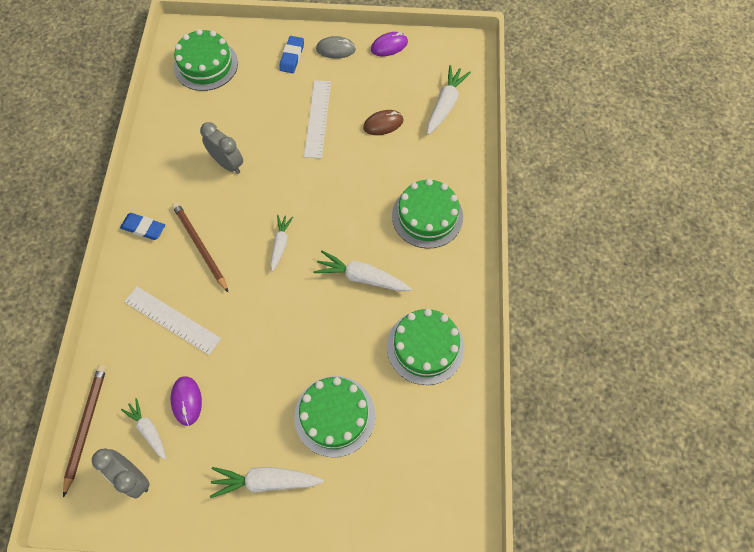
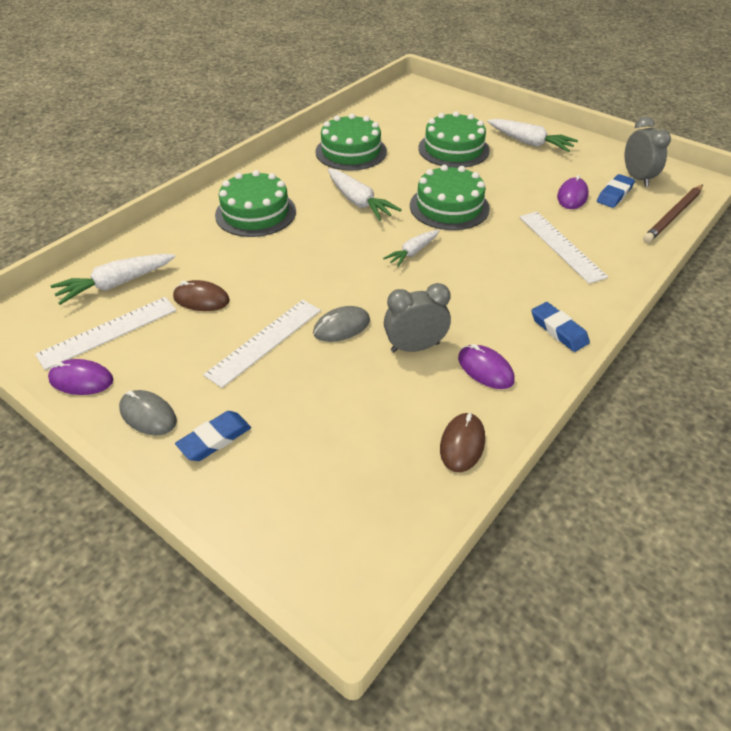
camera: 145 degrees left, 20 degrees down
white carrot [121,398,166,460] -> blue eraser [597,174,635,208]
brown pencil [172,202,229,293] -> none
green cake [174,29,238,91] -> green cake moved to [410,165,490,230]
grey clock [200,122,243,174] -> grey clock turned 90 degrees clockwise [384,283,451,352]
none -> white ruler [35,297,177,370]
none -> grey mouse [313,306,370,342]
none -> brown mouse [440,413,485,472]
none -> purple mouse [458,344,515,389]

